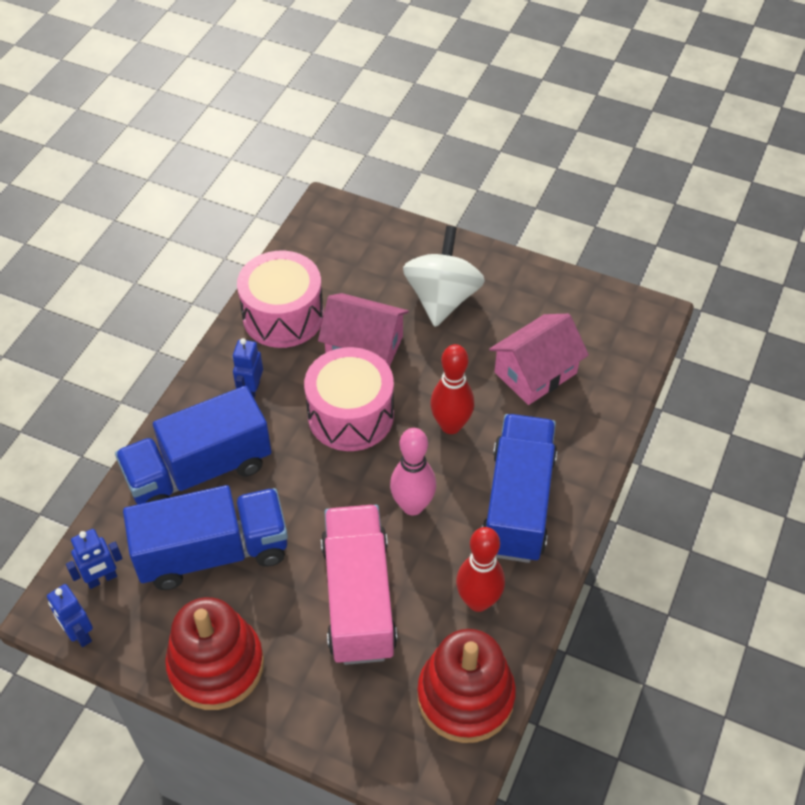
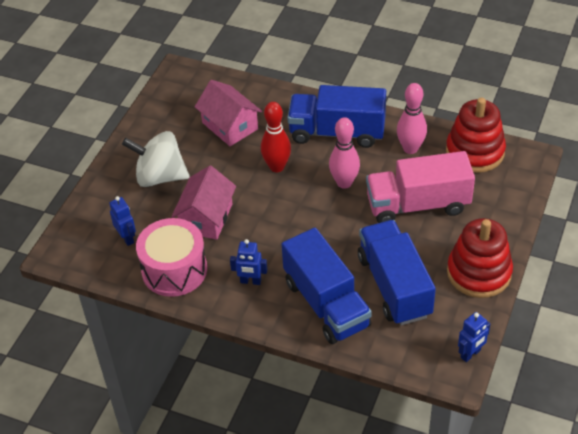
camera: 90 degrees left, 5 degrees down
blue robot [66,529,123,589] -> blue robot moved to [109,196,136,246]
pink drum [304,347,394,451] -> none
red bowling pin [456,527,505,612] -> pink bowling pin [397,83,427,154]

